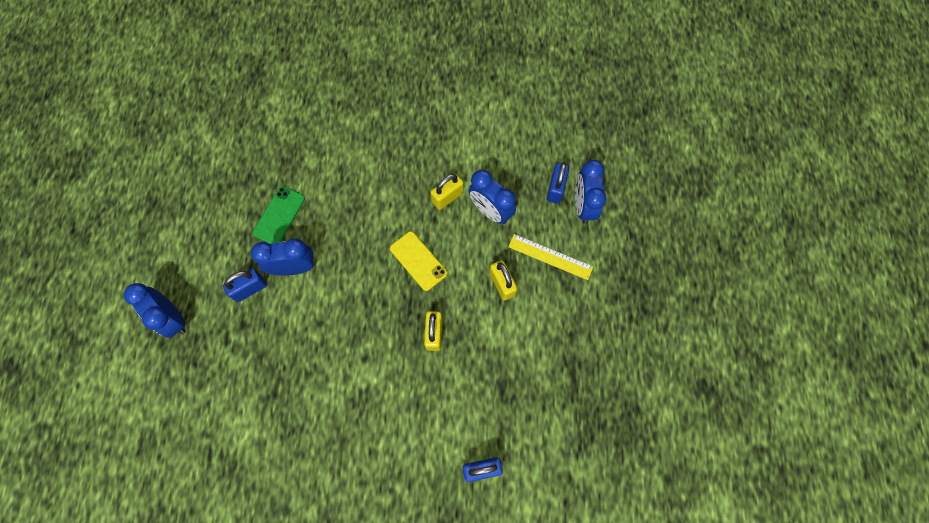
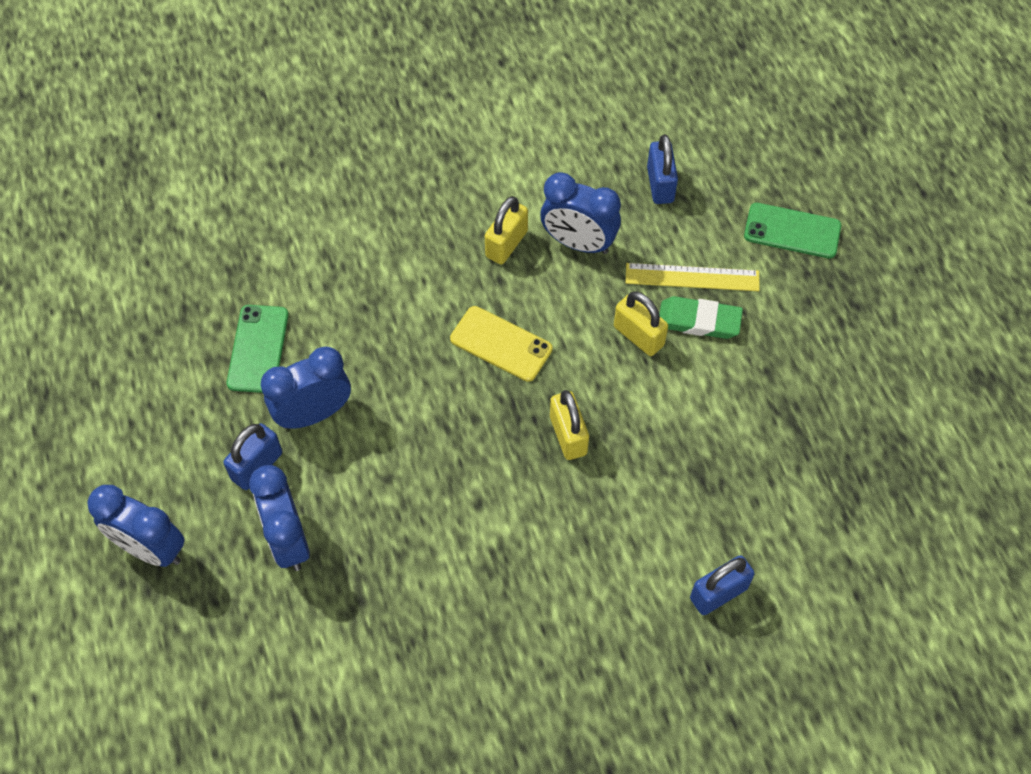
camera: 20 degrees left, 10 degrees down
blue clock [575,160,607,224] -> blue clock moved to [249,465,310,571]
none -> green eraser [659,296,743,339]
none -> green phone [744,203,841,259]

